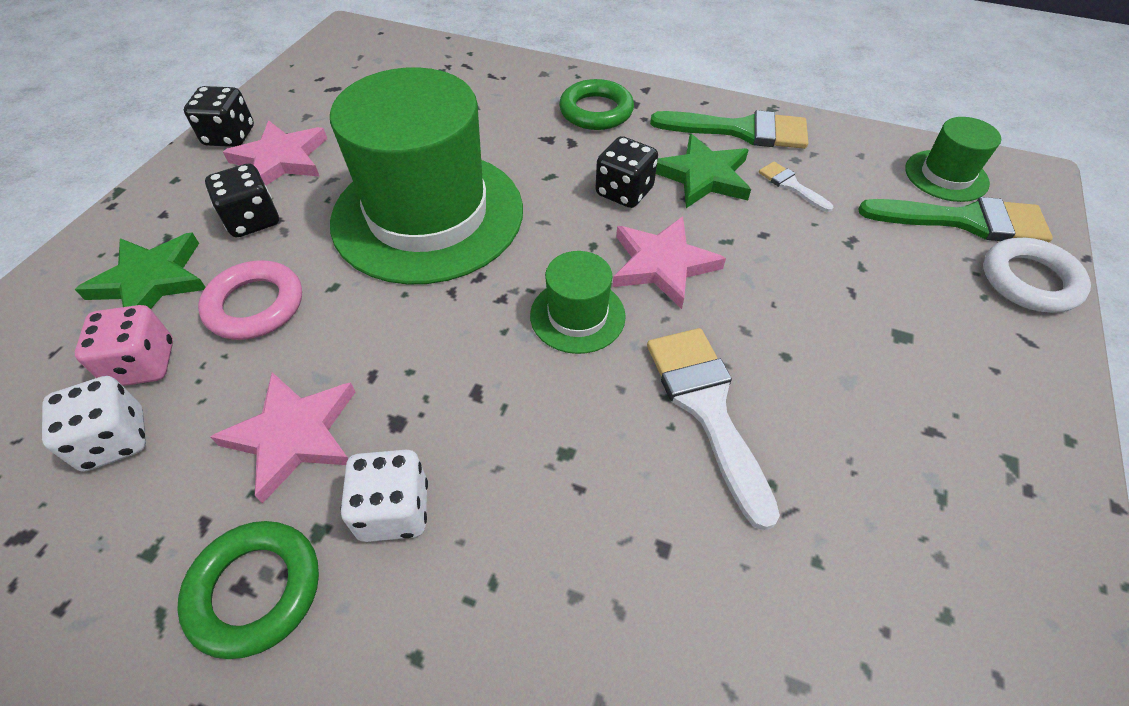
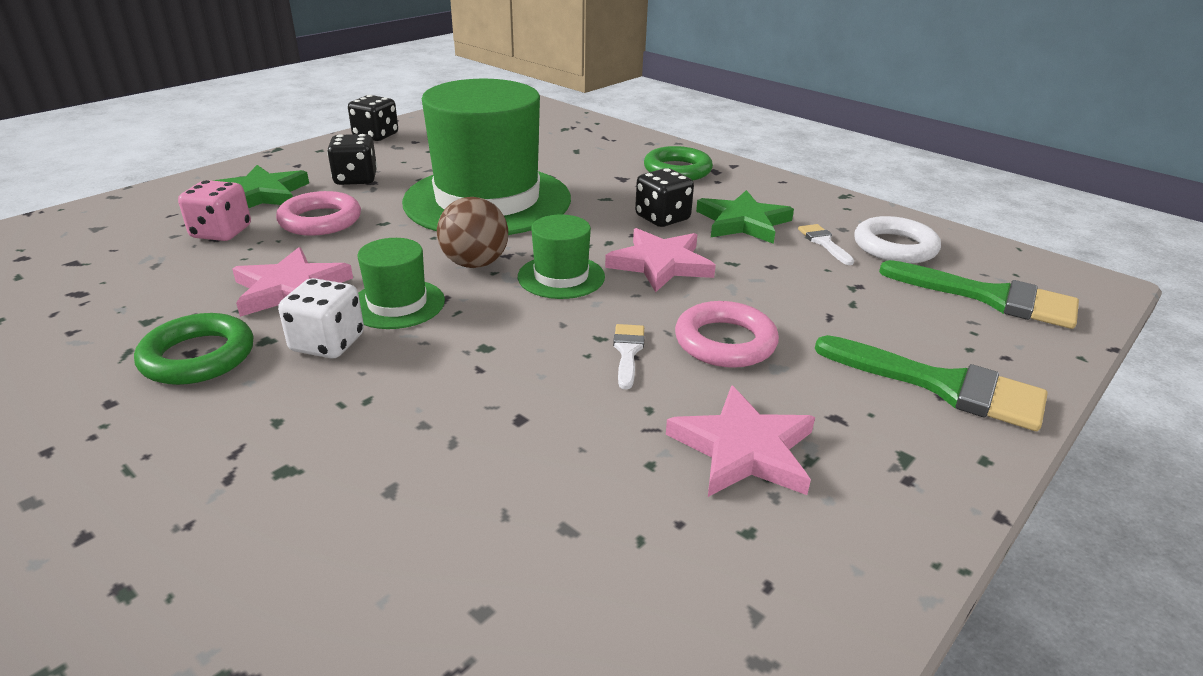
camera: 20 degrees right, 20 degrees down
white dice [42,376,146,472] -> none
pink star [223,120,327,186] -> pink star moved to [666,385,815,497]
white brush [647,328,780,531] -> white brush [613,324,645,389], size x0.49
green brush [650,110,808,149] -> green brush moved to [815,335,1048,431]
green hat [905,117,1001,202] -> green hat moved to [357,238,445,329]
white ring [983,238,1091,313] -> white ring moved to [854,216,941,264]
none -> brown ball [437,197,508,268]
none -> pink ring [675,301,779,368]

